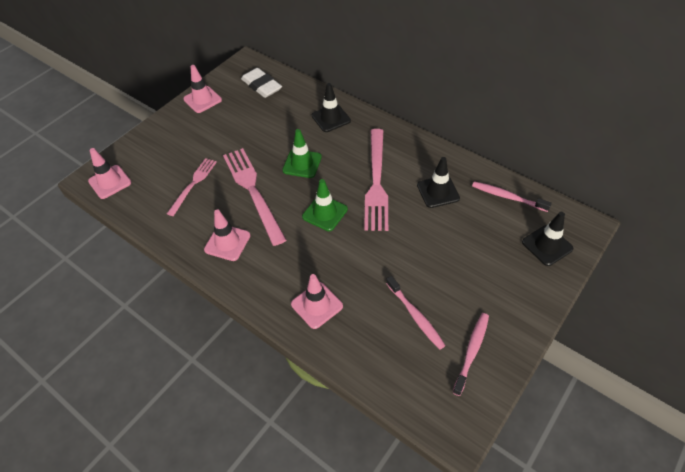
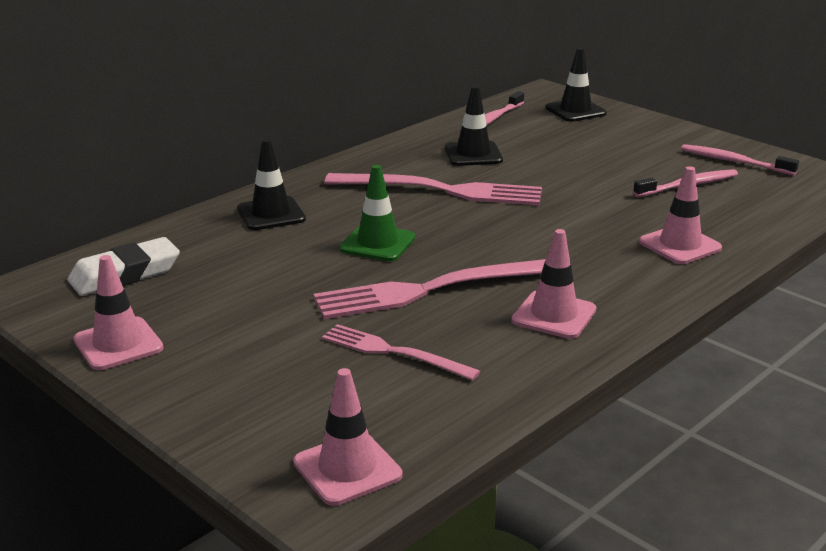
camera: 85 degrees left, 25 degrees down
green traffic cone [302,179,348,231] -> none

